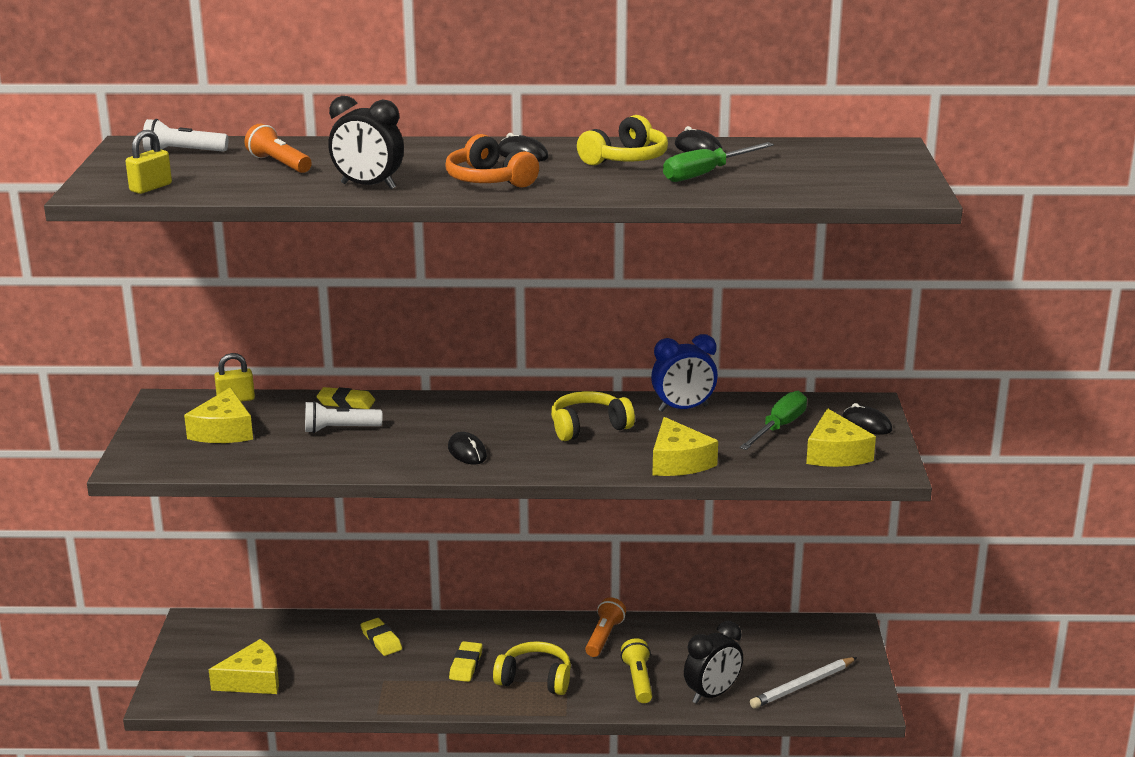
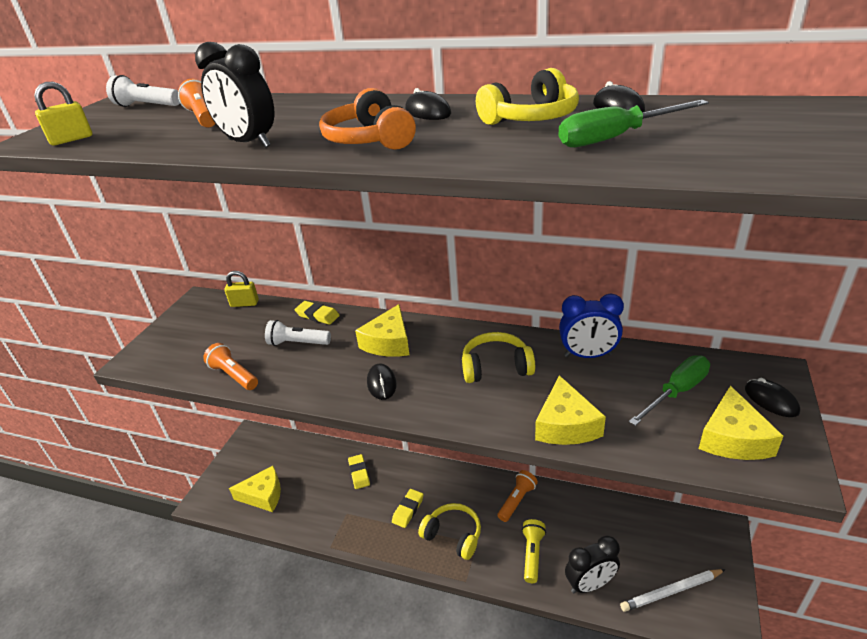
camera: 20 degrees right, 10 degrees up
yellow cheese [184,387,253,443] -> yellow cheese moved to [355,304,410,357]
none -> orange flashlight [203,343,258,390]

